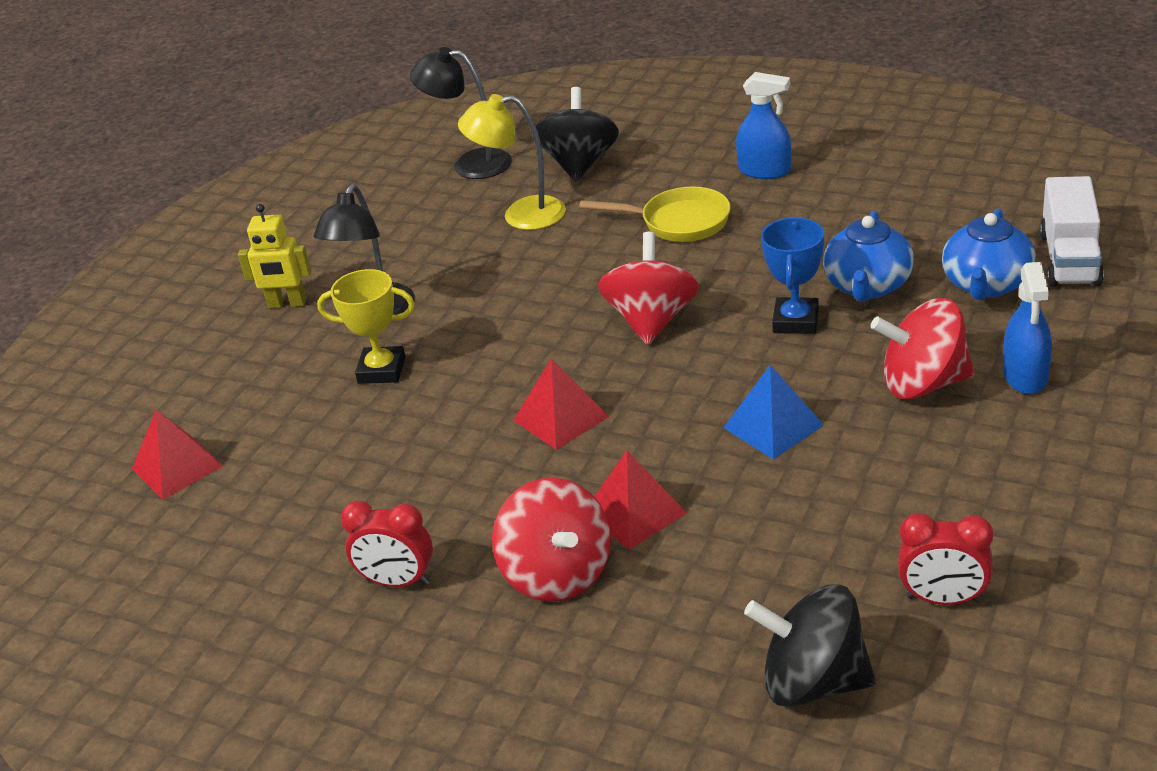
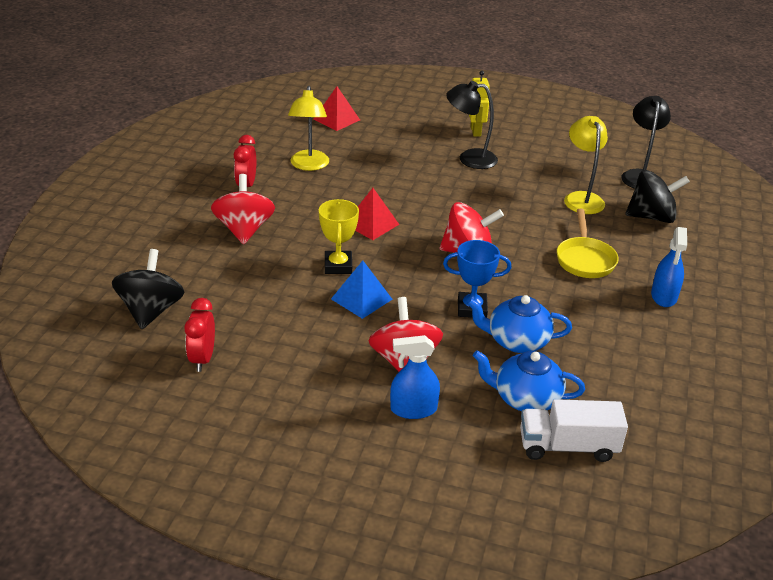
camera: 75 degrees right, 0 degrees up
yellow trophy [317,269,415,384] -> yellow trophy moved to [319,199,359,274]
red spinning top [492,478,611,602] -> red spinning top turned 120 degrees clockwise [211,174,275,244]
red pyramid [594,451,687,550] -> none
none -> yellow lamp [288,86,329,171]

